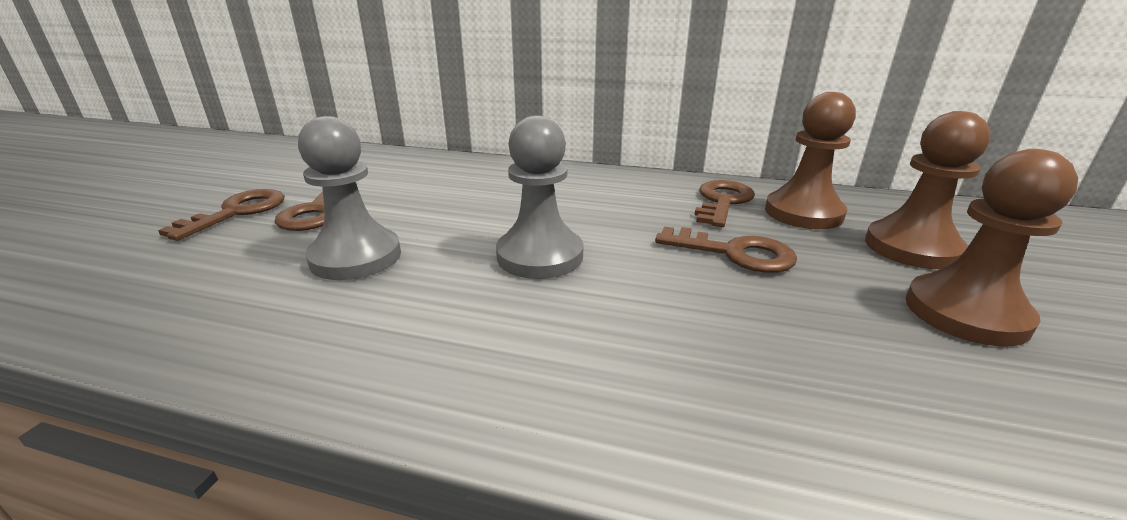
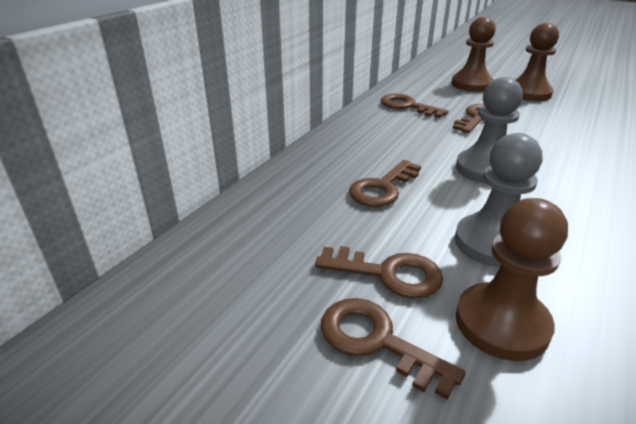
camera: 75 degrees left, 5 degrees up
brown pawn [765,92,856,229] -> brown pawn moved to [456,198,568,361]
none -> brown key [349,160,421,207]

